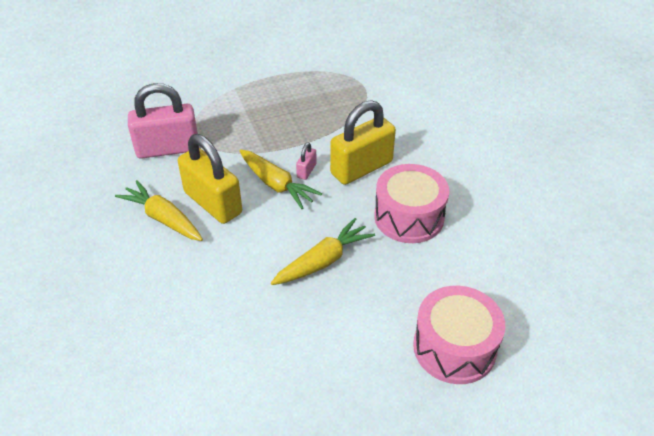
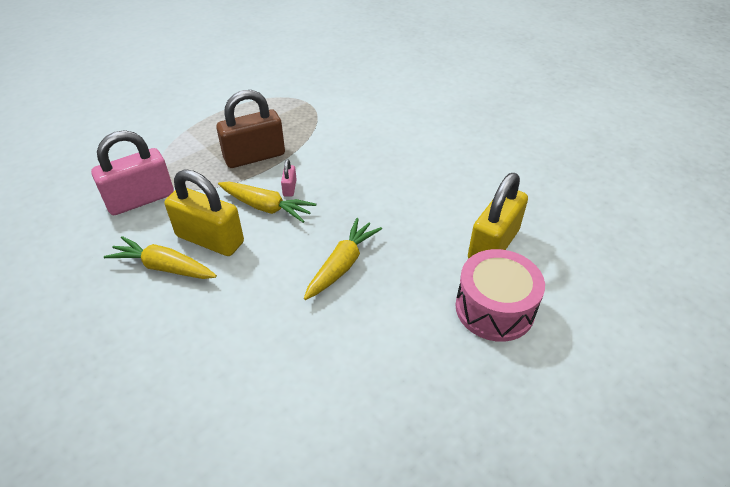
camera: 20 degrees left, 0 degrees up
yellow padlock [330,100,396,185] -> yellow padlock moved to [468,173,528,259]
pink drum [374,164,449,243] -> none
none -> brown padlock [216,90,285,168]

